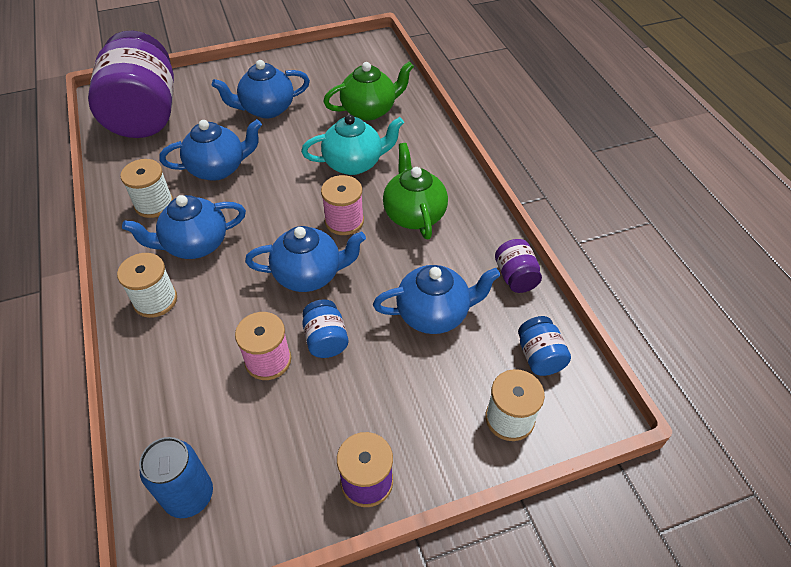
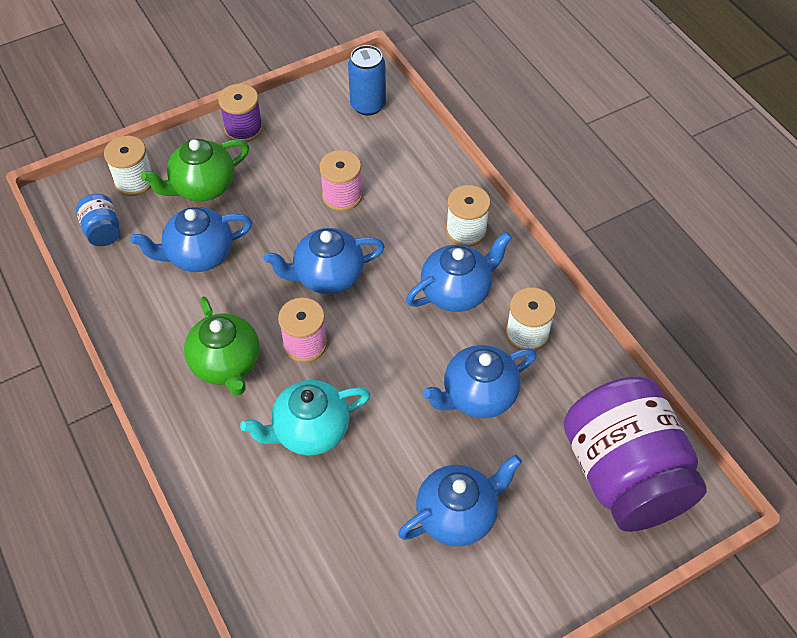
camera: 170 degrees right, 5 degrees up
blue jar [302,299,348,358] -> none
green teapot [323,61,414,121] -> green teapot moved to [141,139,249,201]
purple jar [495,239,542,293] -> none

